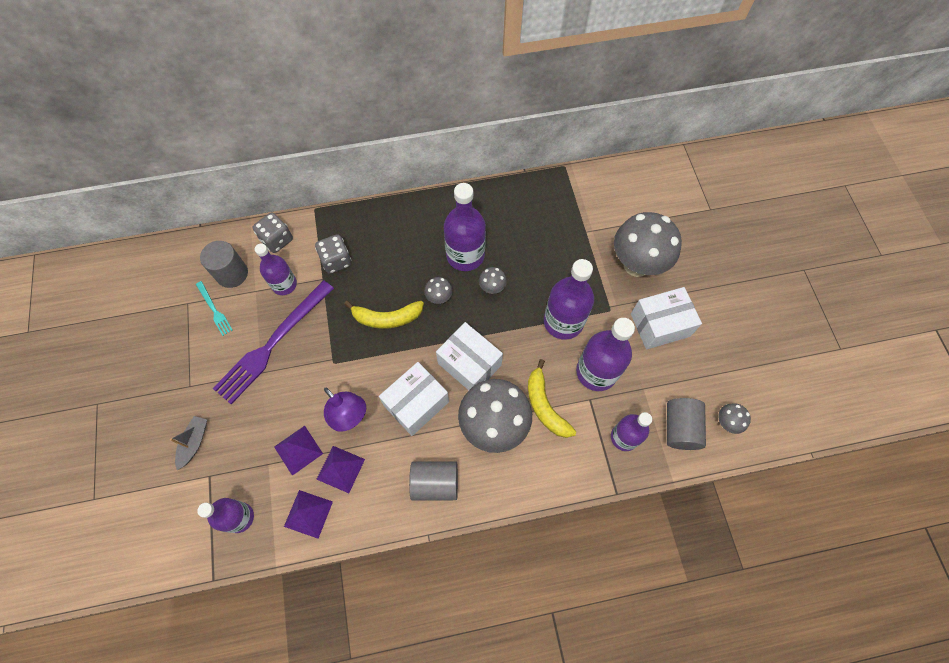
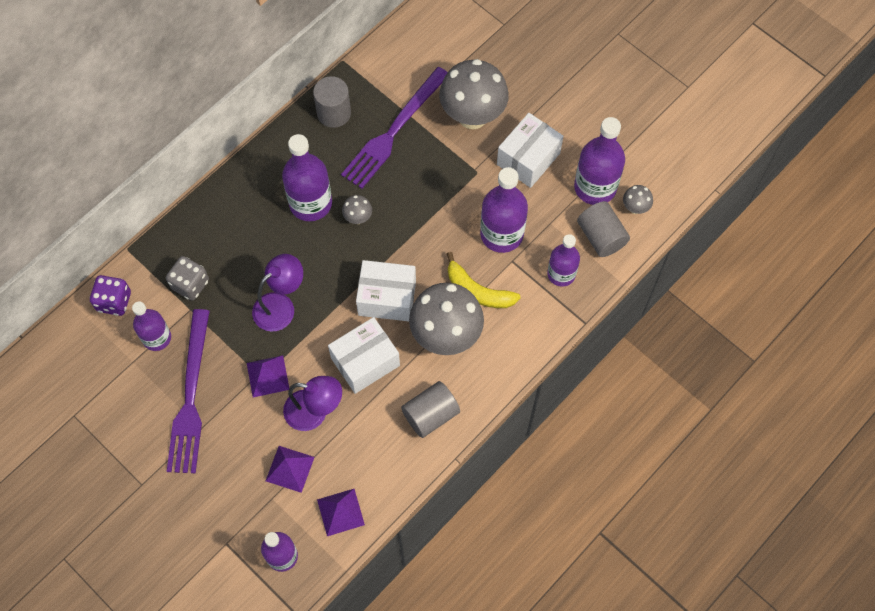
camera: 35 degrees left, 0 degrees up
grey boat [170,416,207,470] -> none
turquoise fork [196,281,232,336] -> none
grey cylinder [200,241,248,288] -> grey cylinder moved to [313,76,351,128]
grey dice [253,213,293,253] -> purple dice [90,275,131,316]
purple pyramid [317,446,365,493] -> purple pyramid moved to [247,355,289,397]
yellow banana [344,301,424,329] -> purple lamp [252,254,303,332]
white box [379,362,449,436] -> white box turned 45 degrees clockwise [328,317,400,394]
grey mushroom [424,277,453,304] -> none
purple bottle [544,259,594,340] -> purple bottle moved to [574,117,625,205]
none -> purple fork [341,67,448,189]

